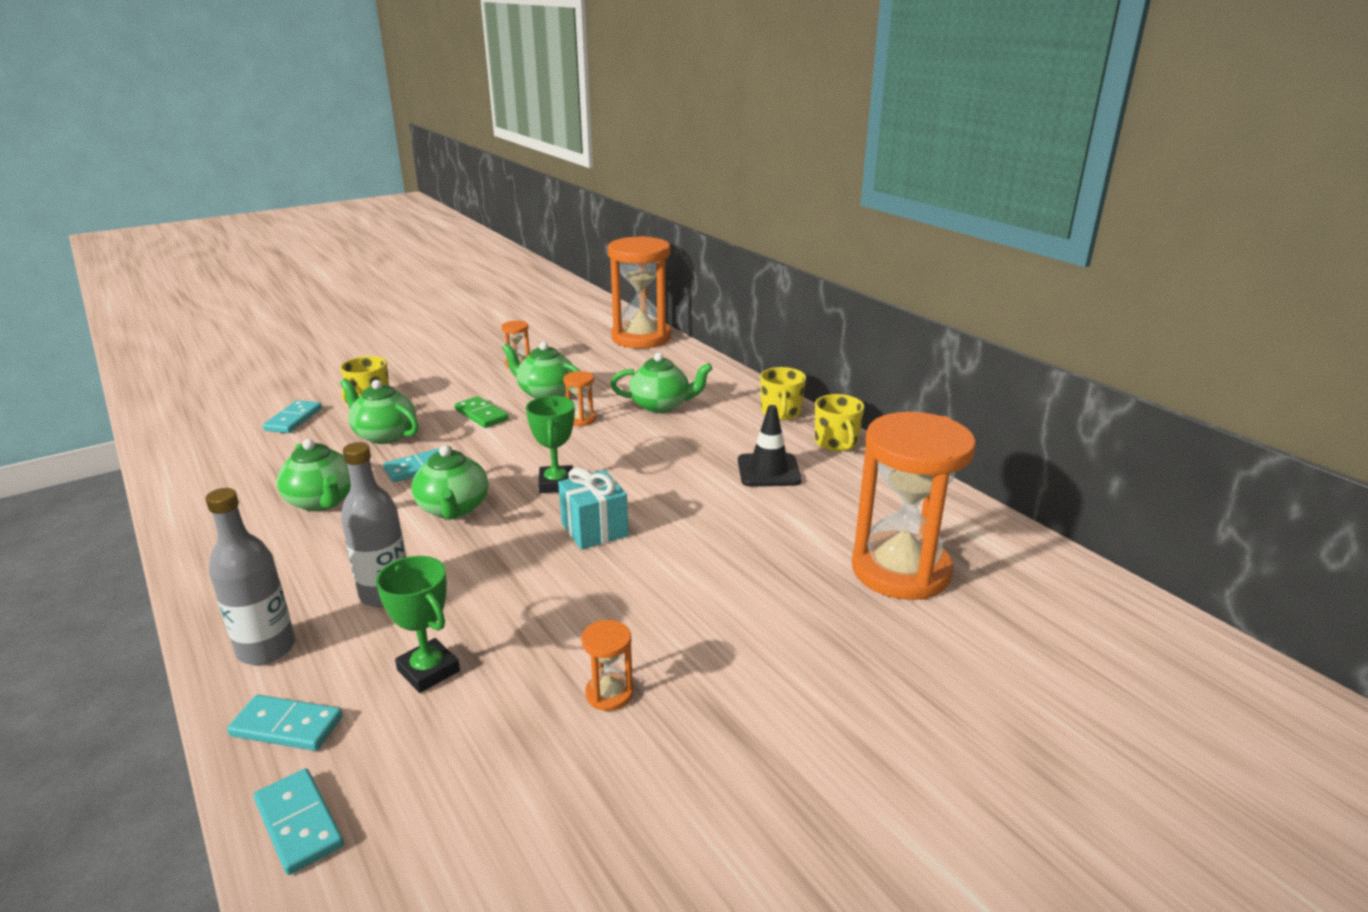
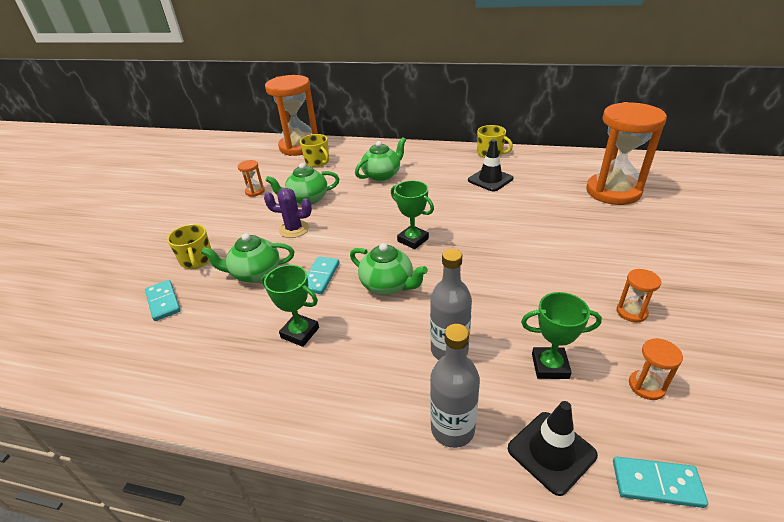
camera: 40 degrees left, 10 degrees up
turquoise domino [227,695,343,751] -> black traffic cone [508,401,598,496]
green teapot [276,439,351,511] -> green trophy [261,265,319,347]
green domino [454,396,509,428] -> purple cactus [264,188,312,238]
turquoise gift [558,468,628,550] -> none
orange hourglass [563,371,596,426] -> orange hourglass moved to [629,338,683,400]
yellow mug [760,367,806,420] -> yellow mug moved to [300,134,329,167]

